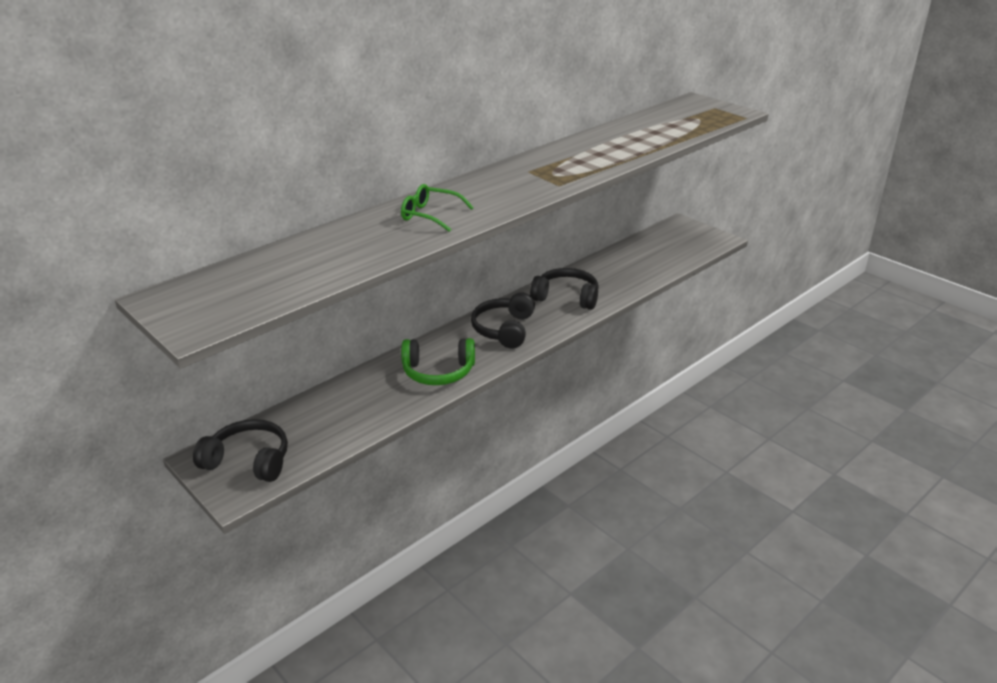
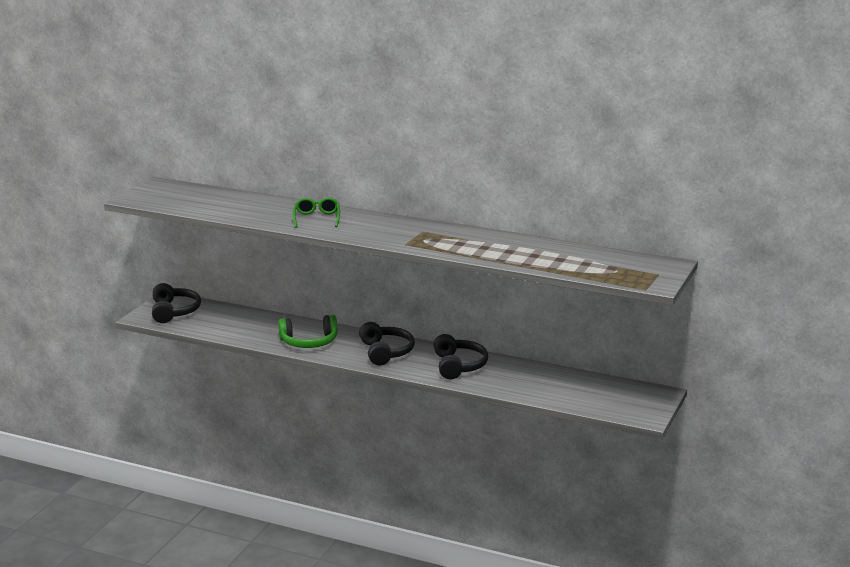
camera: 65 degrees right, 10 degrees down
green headphones [401,338,475,385] -> green headphones turned 75 degrees counterclockwise [278,315,337,348]
black headphones [471,293,535,348] -> black headphones turned 90 degrees clockwise [359,322,415,366]

